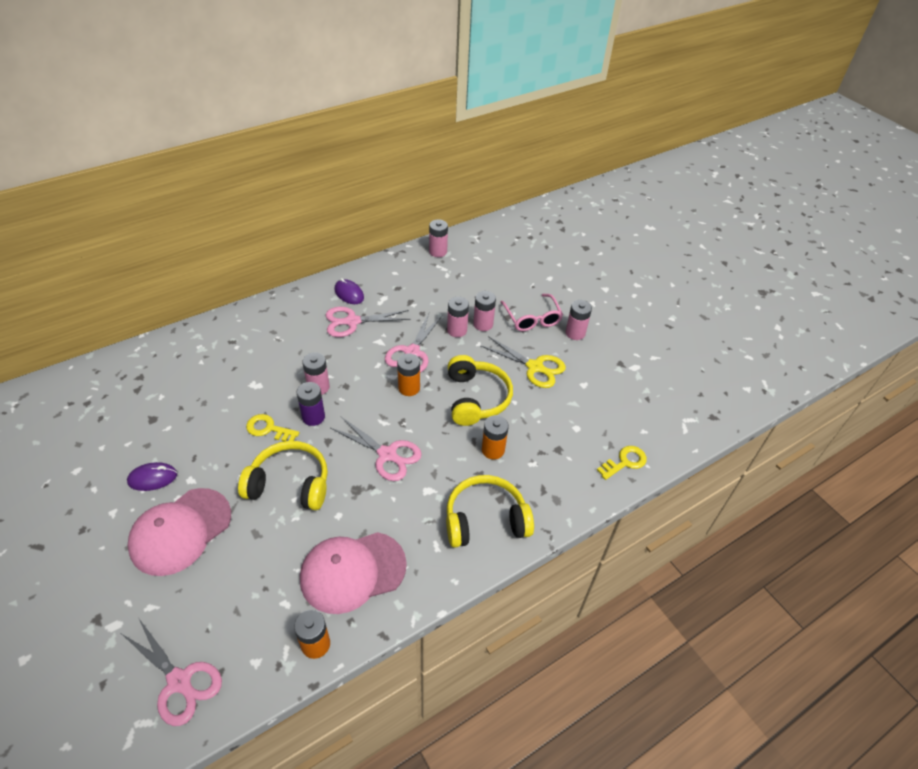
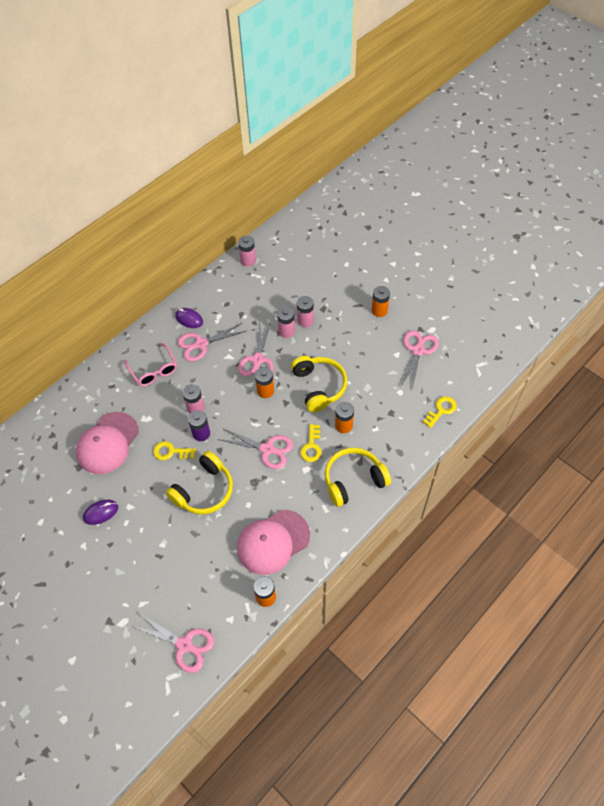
camera: 10 degrees left, 10 degrees up
pink cap [127,488,231,576] -> pink cap moved to [76,412,139,474]
yellow headphones [238,441,328,510] -> yellow headphones turned 135 degrees clockwise [166,451,233,515]
yellow scissors [480,336,566,388] -> none
pink glasses [501,294,563,331] -> pink glasses moved to [125,343,177,386]
pink battery [566,300,592,340] -> orange battery [371,286,390,317]
none -> yellow key [300,424,322,462]
none -> pink scissors [401,330,439,391]

